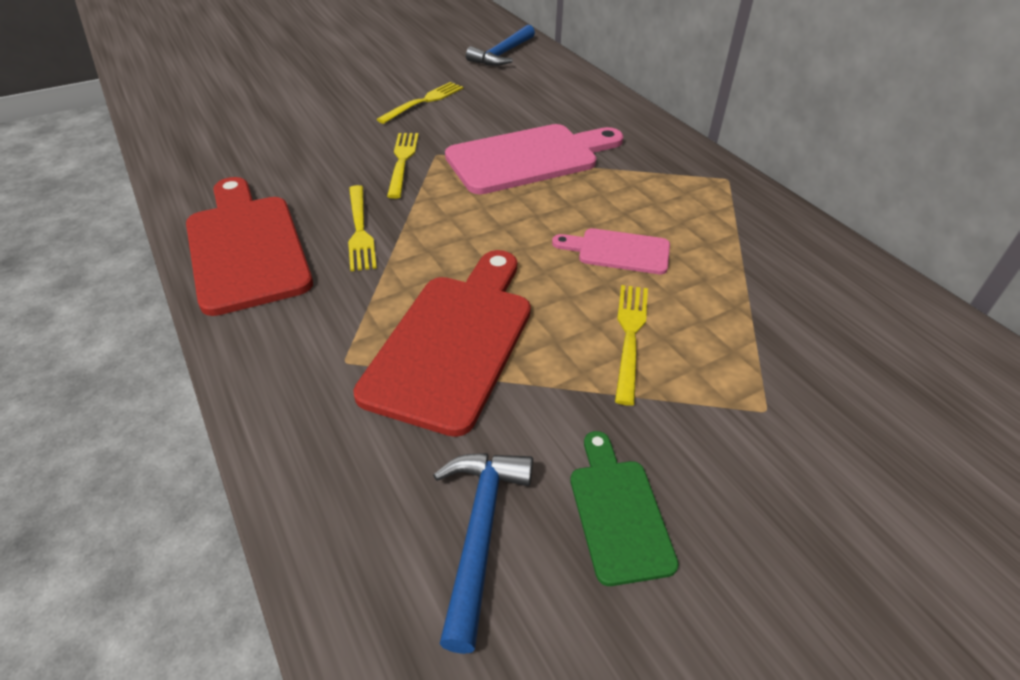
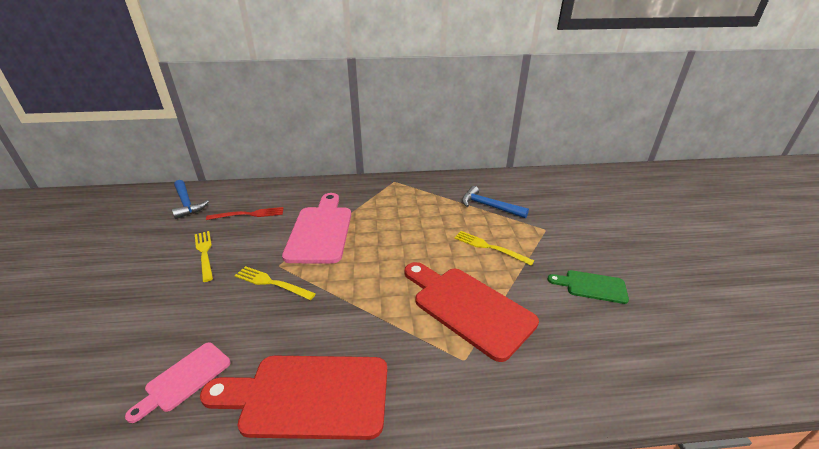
camera: 65 degrees left, 10 degrees down
yellow fork [348,185,377,271] -> none
blue hammer [433,453,533,654] -> blue hammer moved to [462,186,529,219]
pink cutting board [552,228,670,274] -> pink cutting board moved to [125,342,230,423]
none -> red fork [206,207,283,220]

